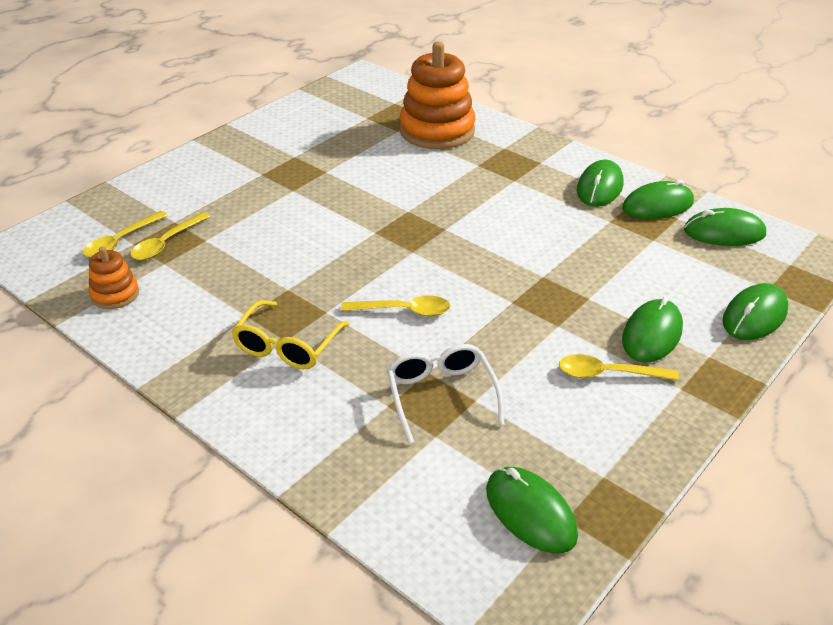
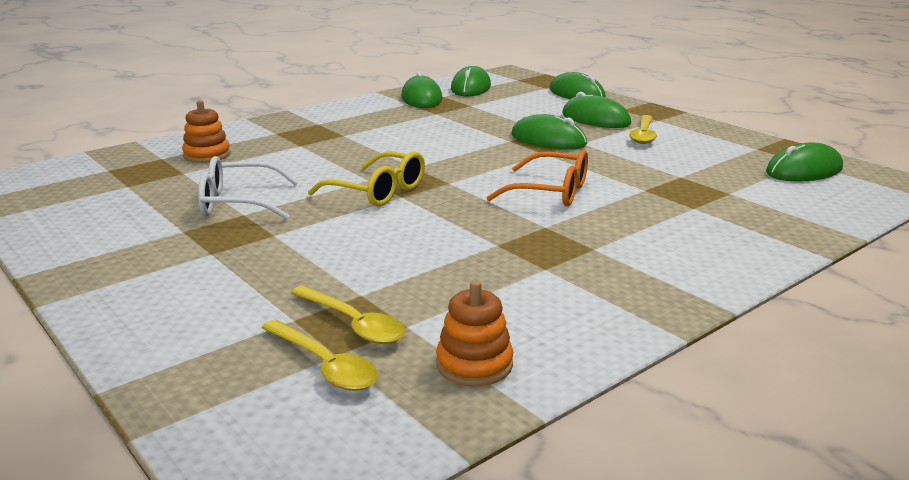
camera: 80 degrees left, 15 degrees down
yellow glasses [231,300,350,369] -> yellow glasses moved to [308,151,425,206]
yellow spoon [341,295,450,316] -> orange glasses [486,150,588,206]
white glasses [387,344,504,443] -> white glasses moved to [198,156,299,220]
orange stacking toy [400,41,475,149] -> orange stacking toy [182,100,230,163], size x0.49
green mouse [577,160,623,207] -> green mouse moved to [511,114,587,150]

